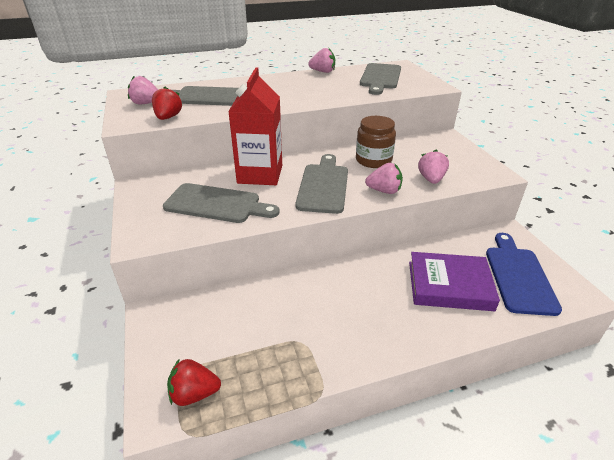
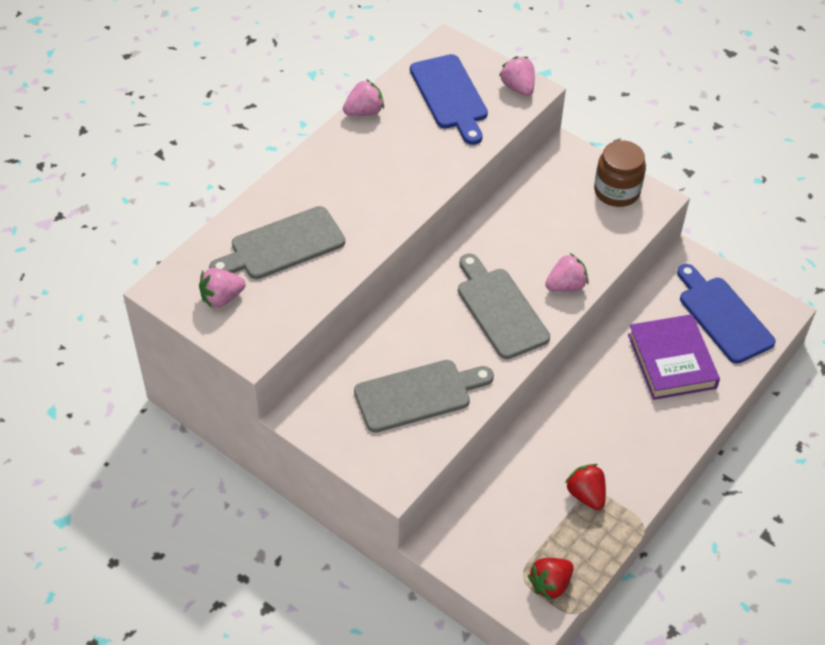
camera: 35 degrees left, 15 degrees up
red strawberry [152,86,183,120] -> red strawberry moved to [565,464,606,510]
red carton [228,67,282,185] -> none
brown jar [356,116,396,168] -> brown jar moved to [594,140,646,207]
grey cutting board [360,63,401,95] -> blue cutting board [410,54,488,145]
purple book [409,252,500,311] -> purple book turned 75 degrees counterclockwise [628,314,720,400]
pink strawberry [418,150,449,184] -> pink strawberry moved to [499,56,535,96]

